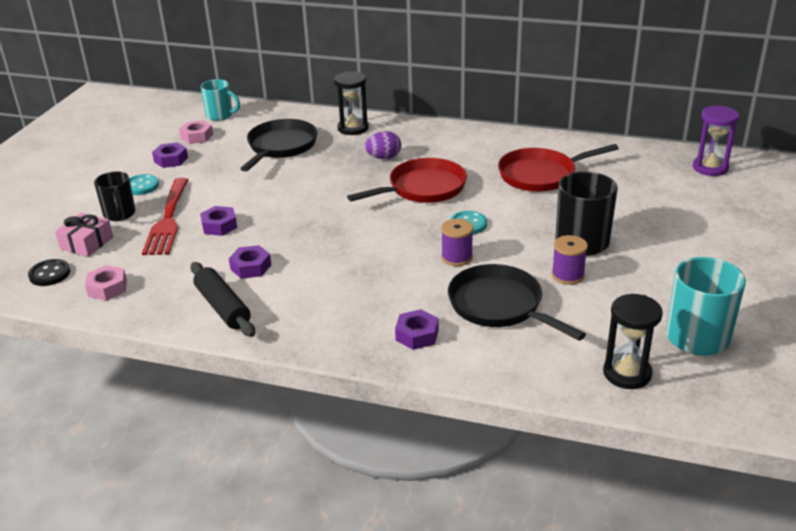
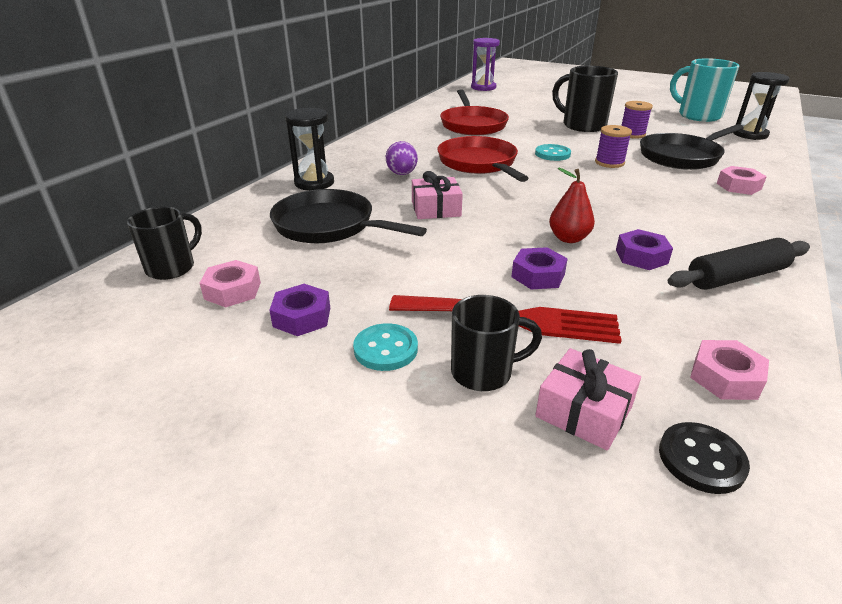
camera: 80 degrees left, 0 degrees up
turquoise mug [201,79,240,121] -> black mug [127,206,202,280]
purple nut [395,309,439,350] -> pink nut [717,166,767,195]
none -> pink gift [412,171,463,219]
none -> red pear [549,168,595,243]

